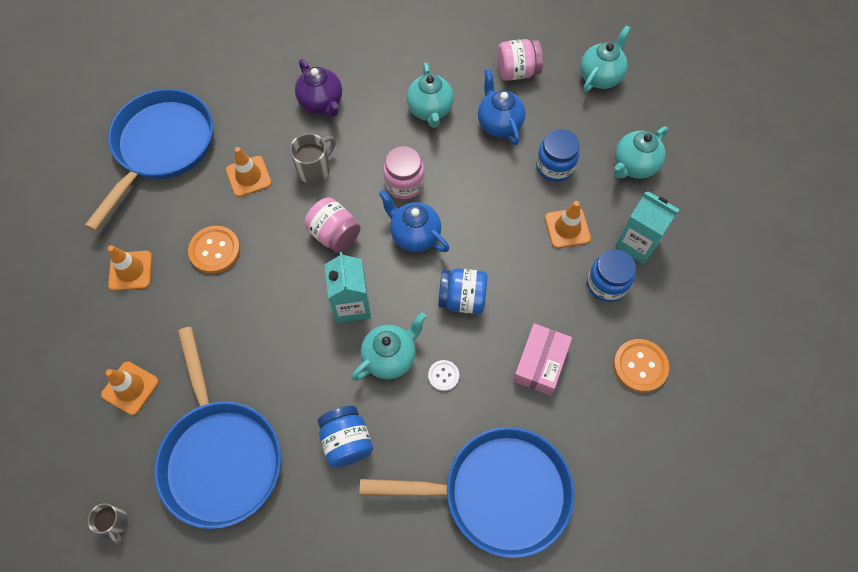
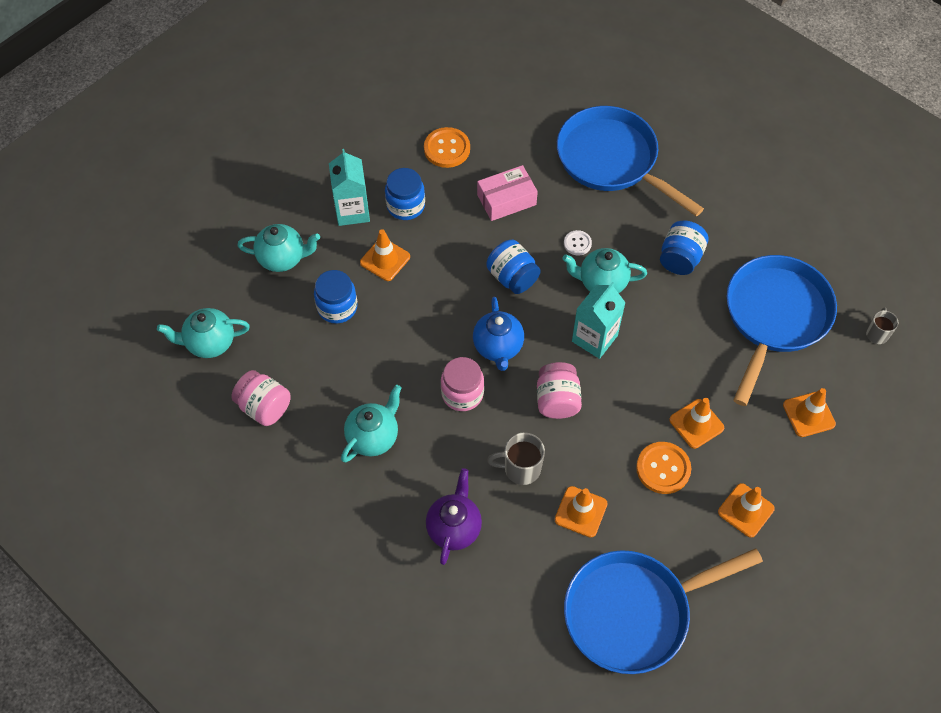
camera: 135 degrees left, 5 degrees down
blue teapot [478,69,526,145] -> none
none -> orange traffic cone [669,398,724,449]

